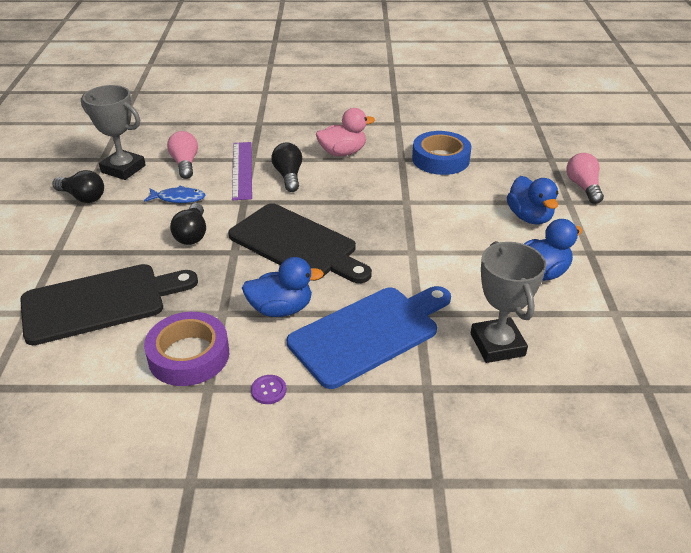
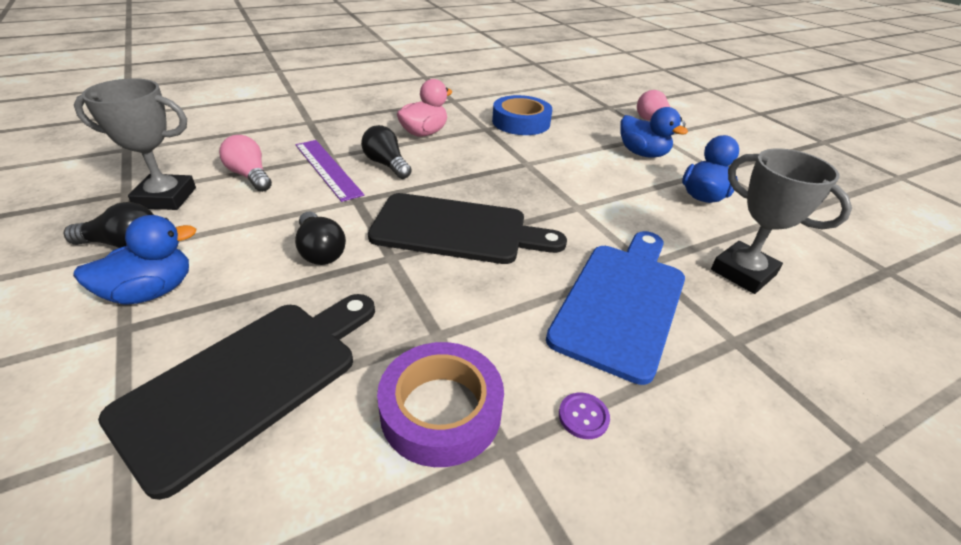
camera: 30 degrees left, 0 degrees up
blue fish [144,186,205,203] -> none
blue duck [242,257,324,317] -> blue duck moved to [73,215,196,305]

